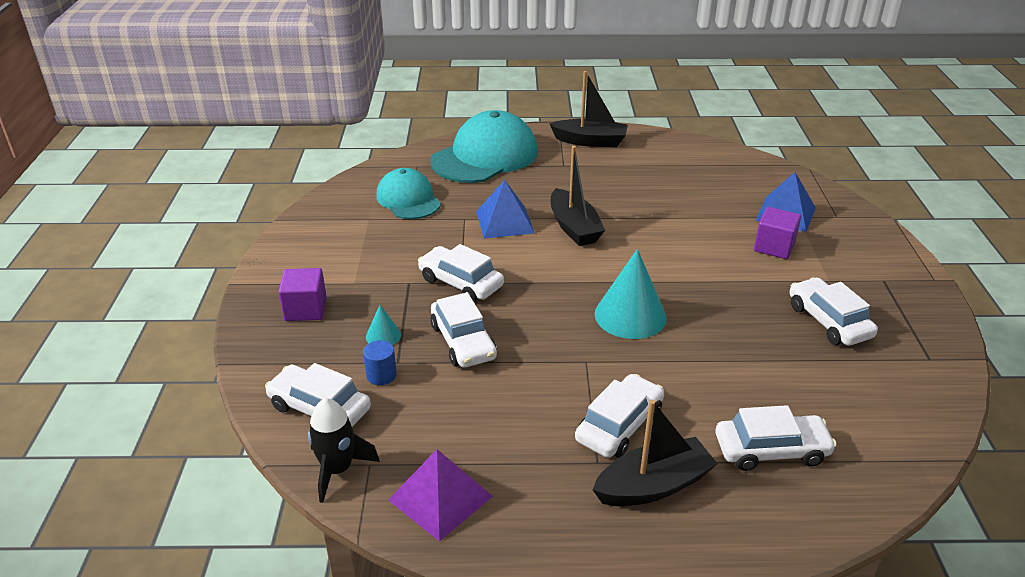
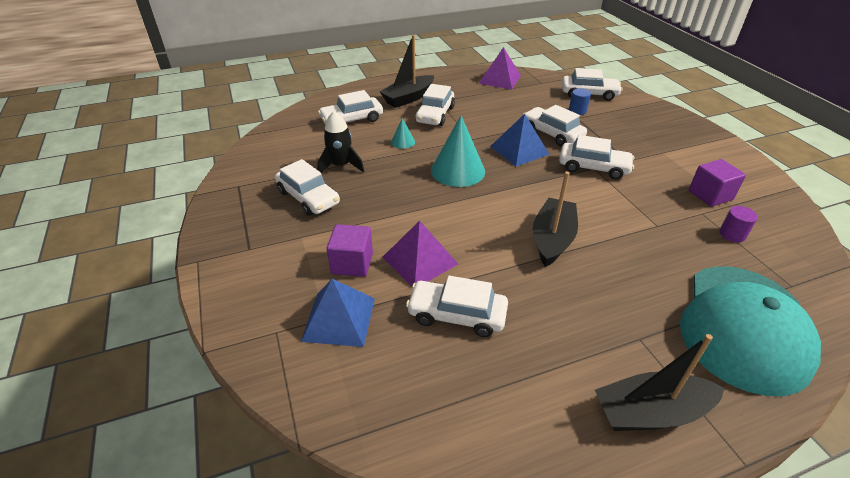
camera: 160 degrees right, 5 degrees up
purple cube [279,268,327,321] -> purple cube moved to [689,159,746,207]
black rocket [308,398,380,503] -> black rocket moved to [317,111,364,173]
turquoise cone [366,305,401,345] -> turquoise cone moved to [391,118,415,149]
turquoise cap [376,168,441,219] -> purple cylinder [719,206,758,242]
blue pyramid [476,180,535,239] -> blue pyramid moved to [490,114,550,166]
black boat [551,146,605,246] -> black boat turned 60 degrees clockwise [533,171,578,267]
none -> purple pyramid [382,220,458,286]
none -> white car [406,276,508,337]

